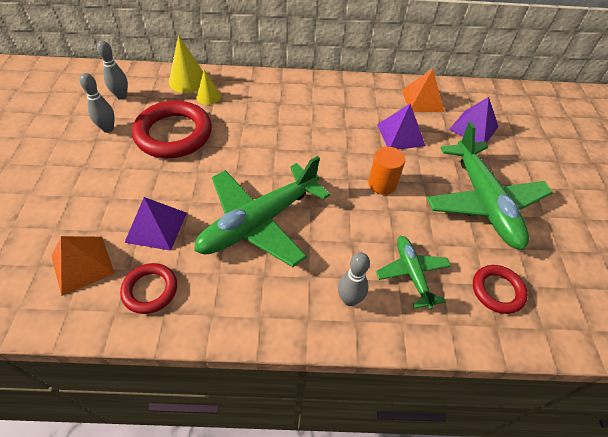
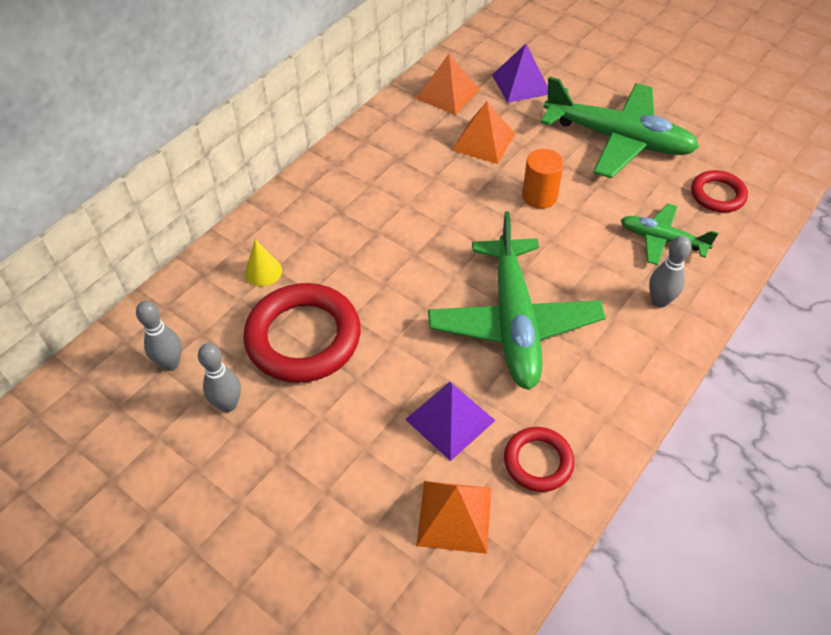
camera: 50 degrees left, 0 degrees up
yellow cone [169,35,203,93] -> none
purple pyramid [377,104,426,150] -> orange pyramid [452,102,515,164]

